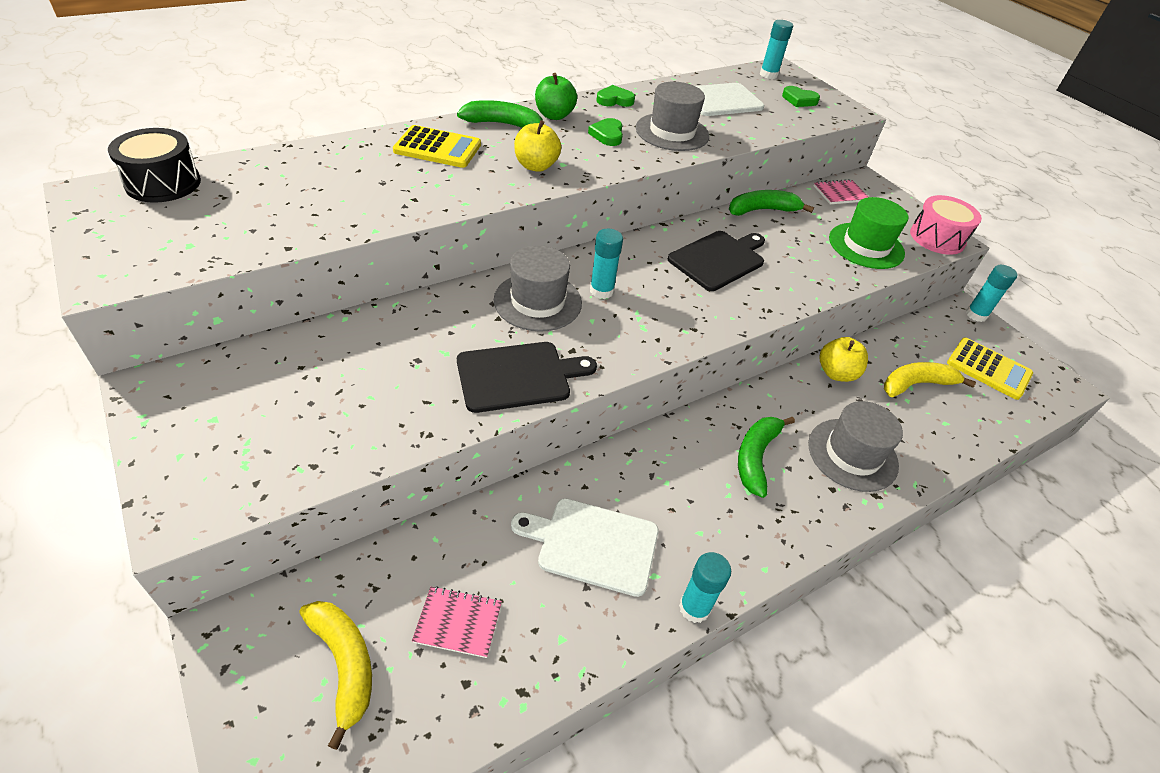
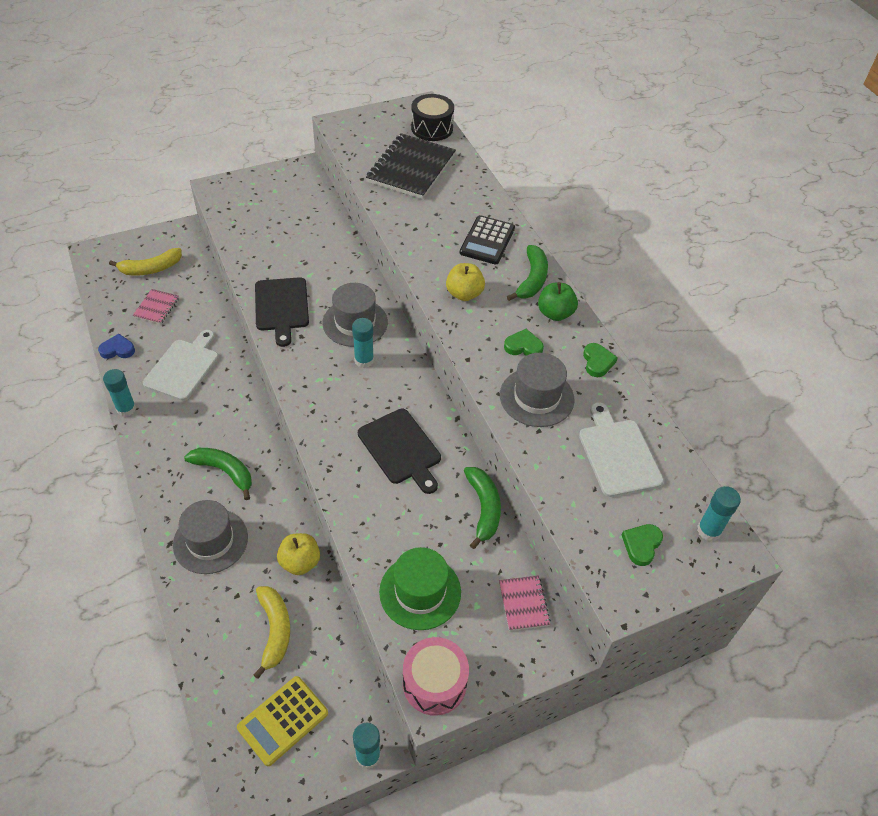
camera: 100 degrees right, 5 degrees up
yellow calculator [393,125,481,168] -> black calculator [460,215,515,265]
none -> blue heart [98,334,135,359]
none -> black notebook [366,133,456,199]

